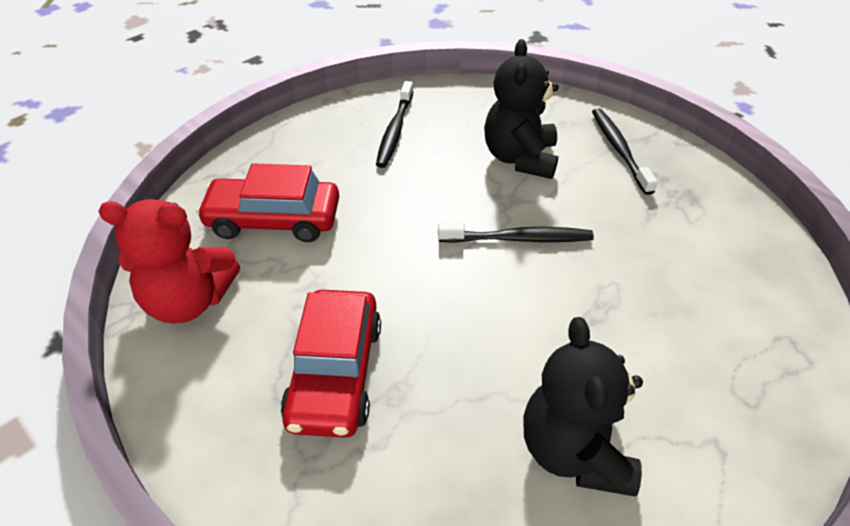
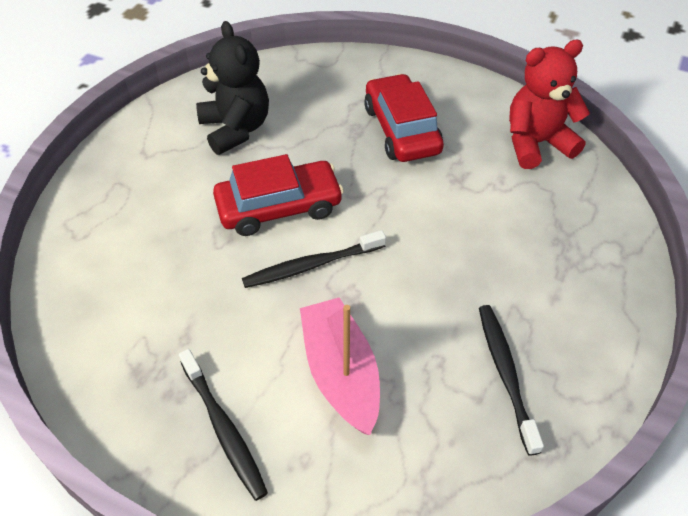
camera: 160 degrees right, 5 degrees up
red car [196,163,339,242] -> red car moved to [213,154,344,236]
black teddy bear [484,39,559,179] -> pink boat [300,297,380,435]

